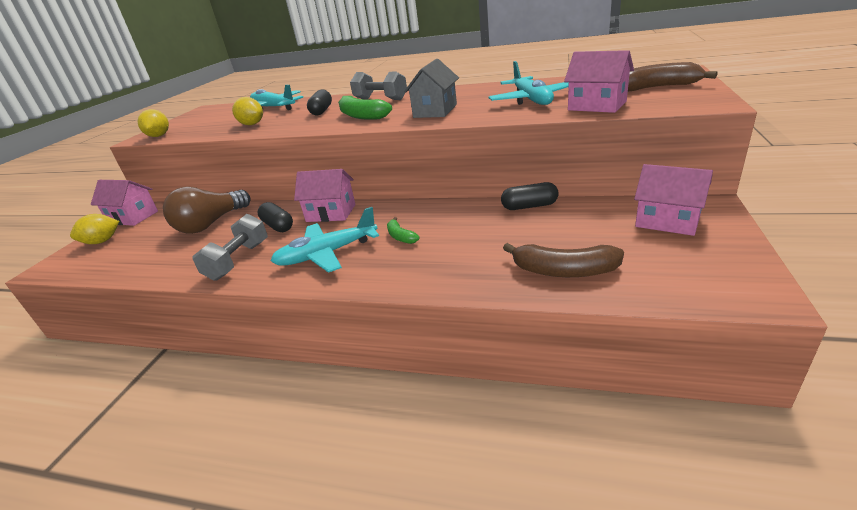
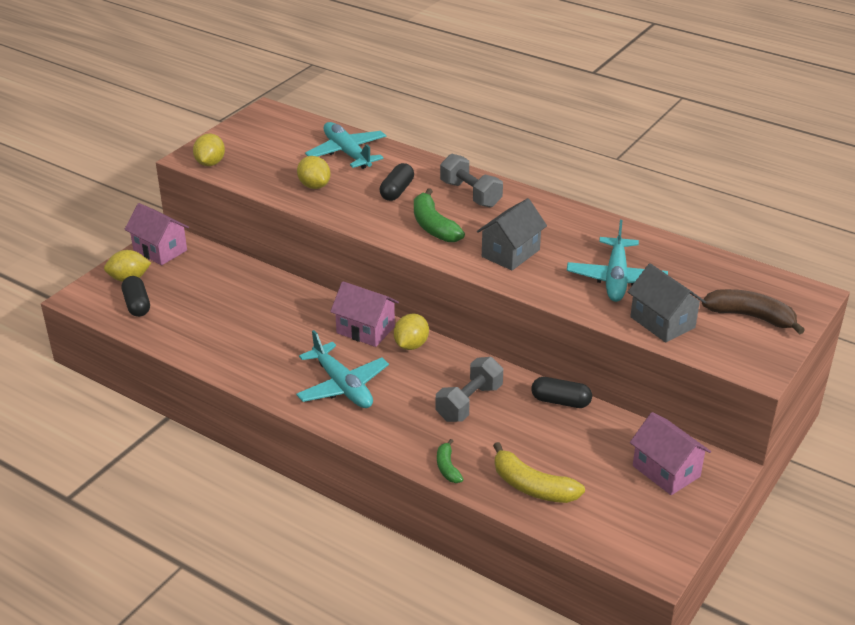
camera: 15 degrees right, 5 degrees up
brown light bulb [163,186,250,234] -> none
grey dumbbell [193,214,268,281] -> grey dumbbell moved to [436,357,503,422]
black capsule [258,202,293,232] -> black capsule moved to [122,276,150,317]
turquoise plane [271,207,379,273] -> turquoise plane turned 120 degrees counterclockwise [296,330,389,408]
green banana [387,217,420,244] -> green banana moved to [437,439,463,483]
brown banana [503,243,624,277] -> yellow banana [493,442,585,503]
pink house [564,50,634,113] -> grey house [628,263,706,343]
none -> yellow lemon [394,314,429,350]

